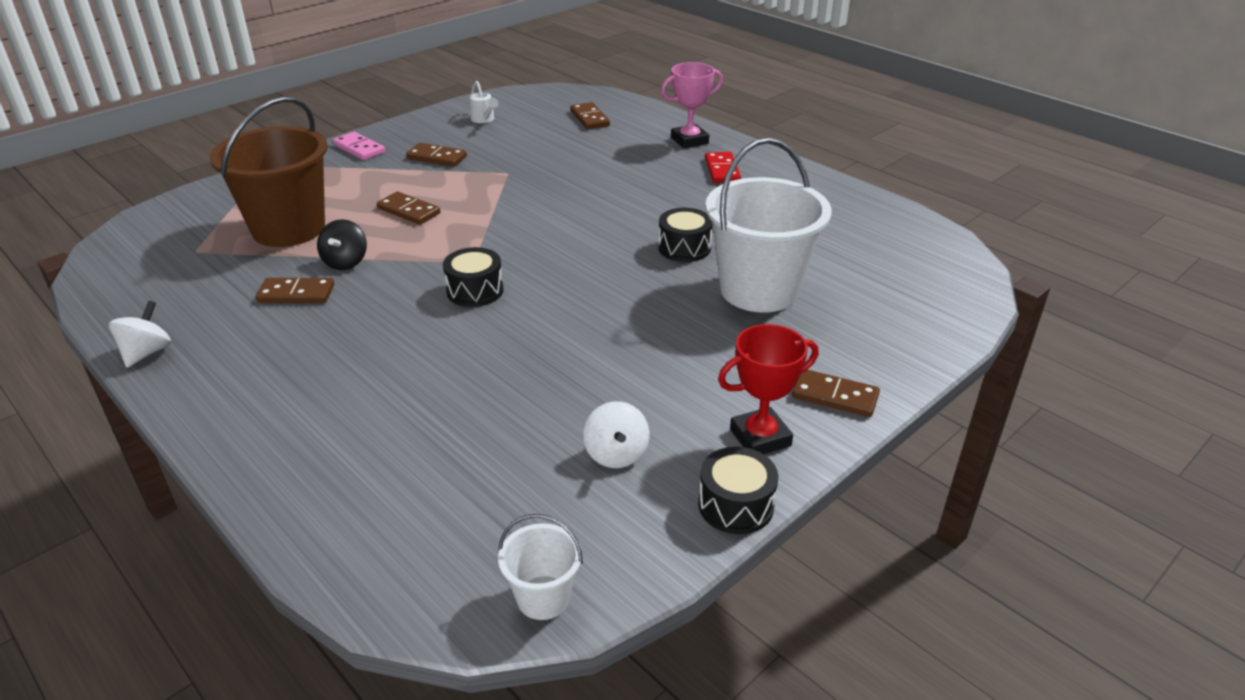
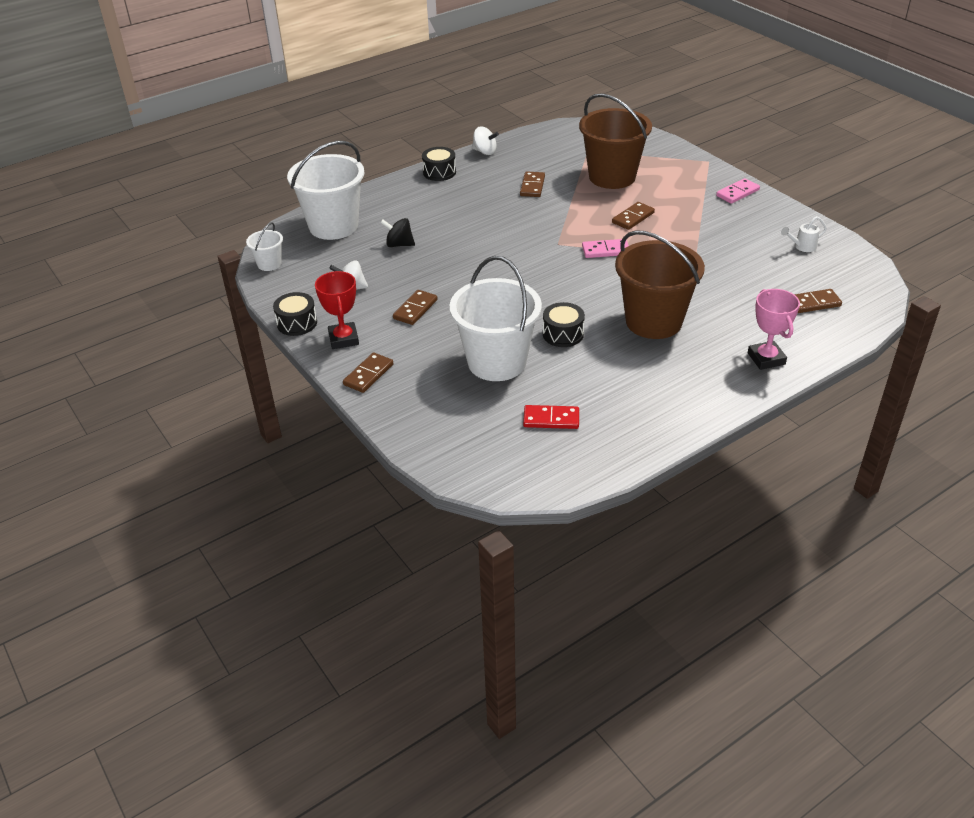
camera: 100 degrees right, 5 degrees up
black spinning top [317,219,367,270] -> black spinning top moved to [380,218,415,247]
brown domino [406,143,467,167] -> brown domino moved to [393,290,438,325]
black drum [443,247,503,307] -> black drum moved to [422,147,456,181]
red domino [705,152,741,183] -> red domino moved to [523,405,579,429]
none -> white bucket [287,141,364,240]
none -> pink domino [582,239,629,258]
none -> brown bucket [615,230,705,339]

